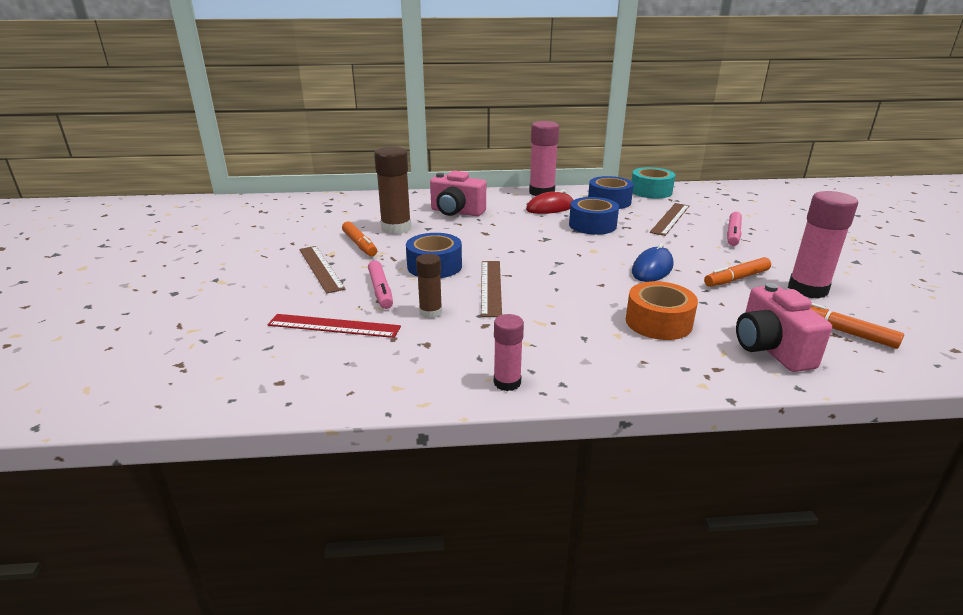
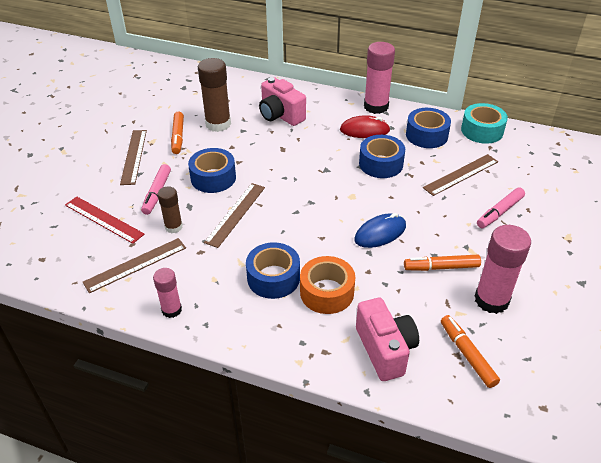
camera: 25 degrees right, 15 degrees up
pink camera [736,283,832,372] -> pink camera turned 150 degrees clockwise [356,298,419,381]
none -> brown ruler [83,238,186,293]
none -> blue tape [246,242,300,299]

